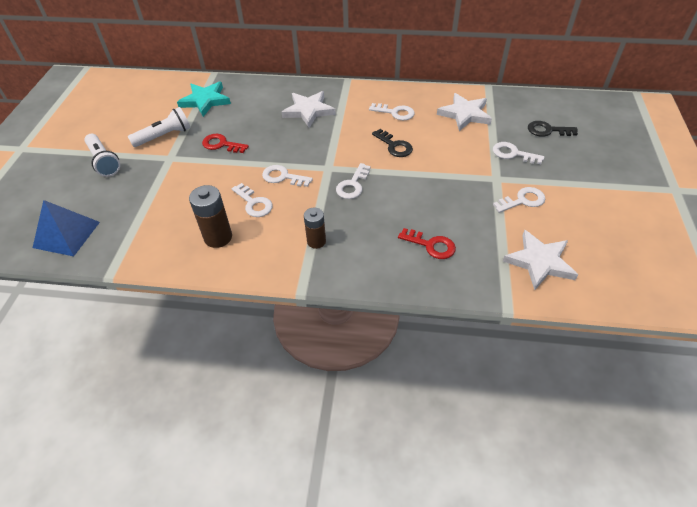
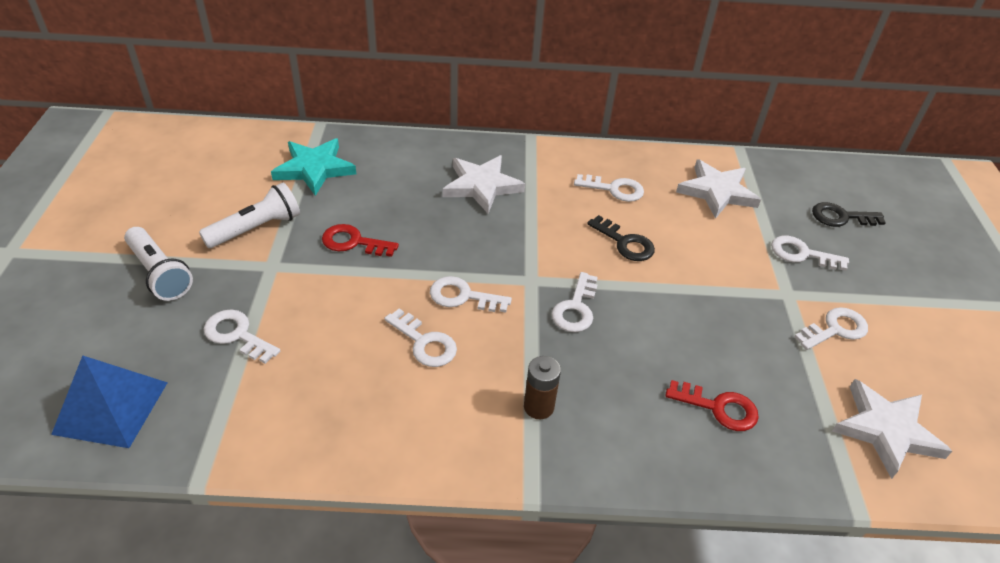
camera: 10 degrees left, 5 degrees down
brown battery [189,185,232,248] -> none
none -> white key [204,310,280,364]

